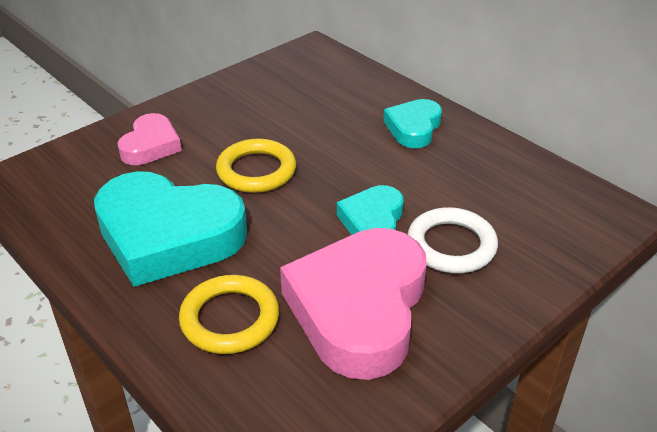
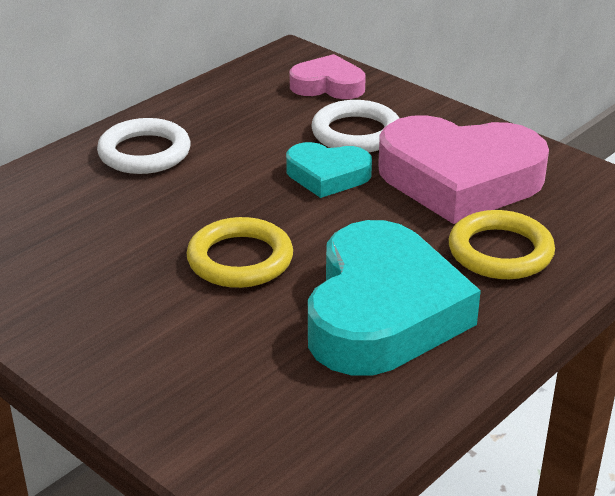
camera: 95 degrees left, 5 degrees down
pink heart [117,113,182,165] -> pink heart moved to [290,54,366,99]
turquoise heart [383,99,442,148] -> white ring [97,118,190,174]

